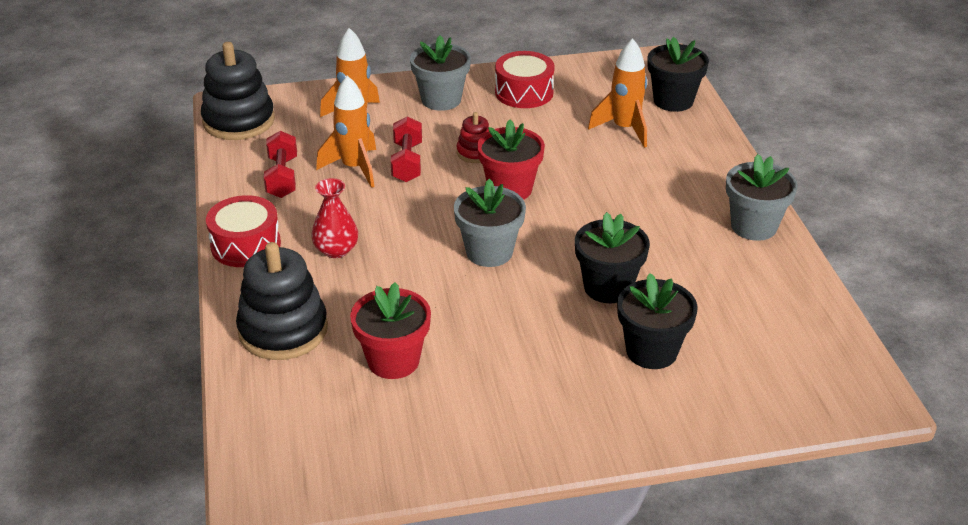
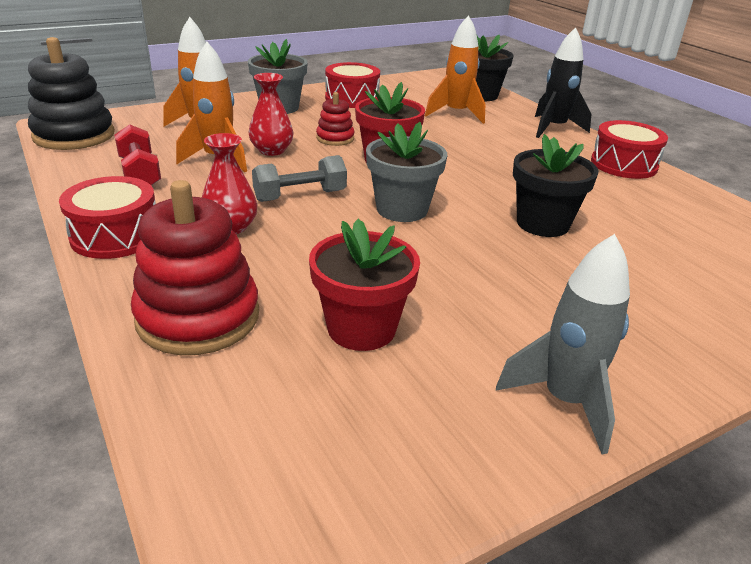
camera: 20 degrees left, 5 degrees down
black stacking toy [236,242,328,360] -> red stacking toy [131,180,259,355]
red dumbbell [391,116,422,182] -> red vase [248,73,294,156]
black flower pot [617,273,698,369] -> none
grey flower pot [726,154,798,241] -> red drum [591,120,668,179]
none -> grey dumbbell [252,155,347,202]
none -> grey rocket [496,234,630,455]
none -> black rocket [535,27,591,138]

